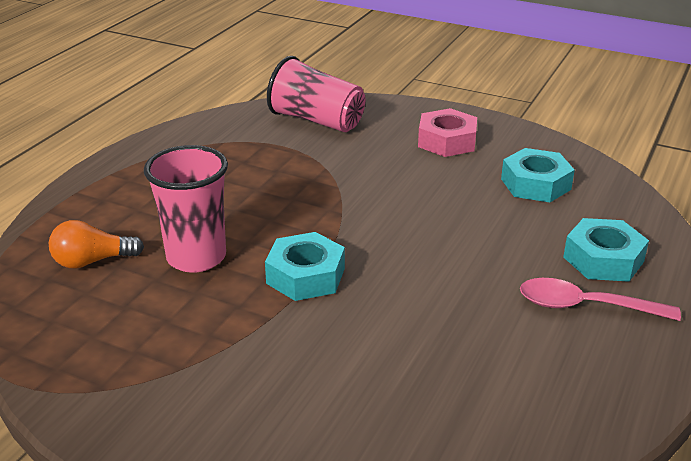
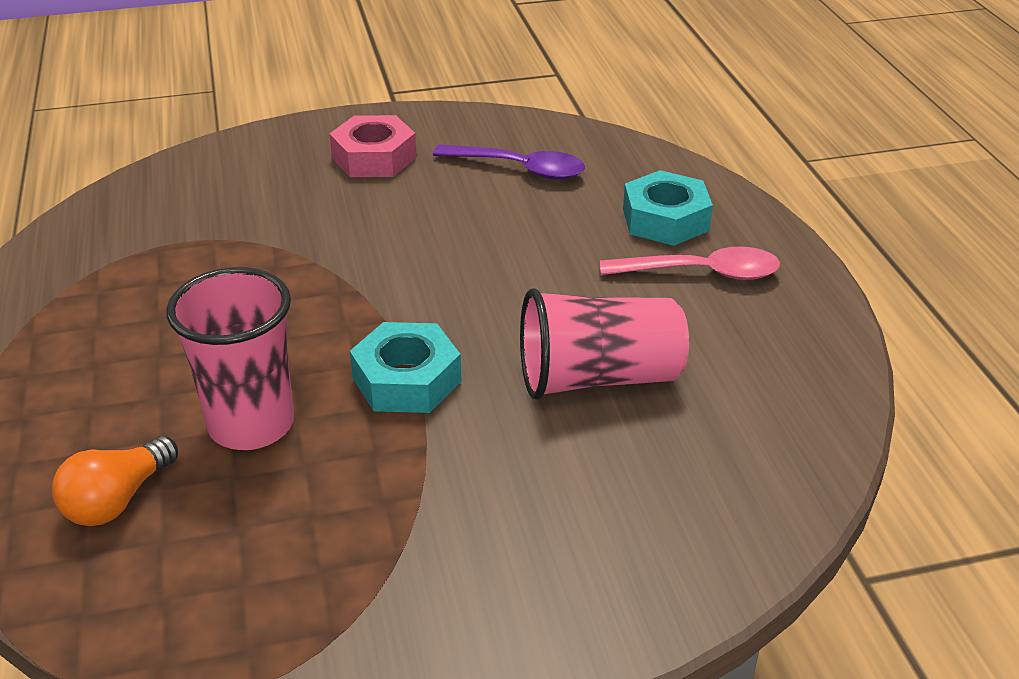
camera: 40 degrees left, 5 degrees up
pink cup [267,56,365,132] -> pink cup moved to [520,288,689,400]
turquoise nut [501,148,575,202] -> purple spoon [433,145,585,180]
pink spoon [520,278,681,321] -> pink spoon turned 150 degrees counterclockwise [600,246,780,280]

